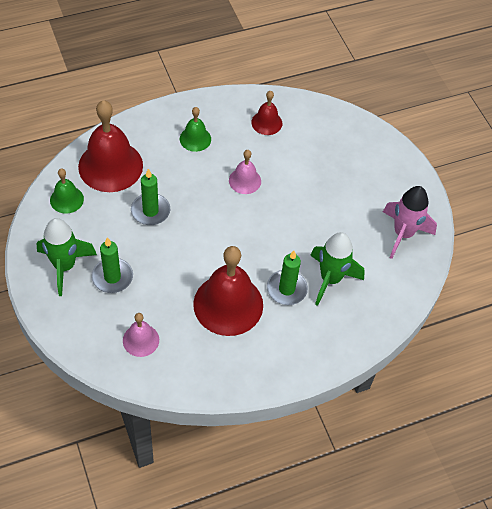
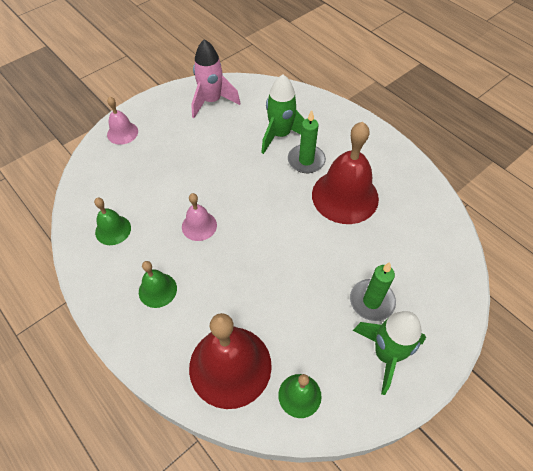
camera: 105 degrees left, 0 degrees up
pink bell [123,313,159,357] -> pink bell moved to [107,96,138,145]
green candle [131,169,170,225] -> none
red bell [251,91,282,135] -> green bell [94,198,131,245]

